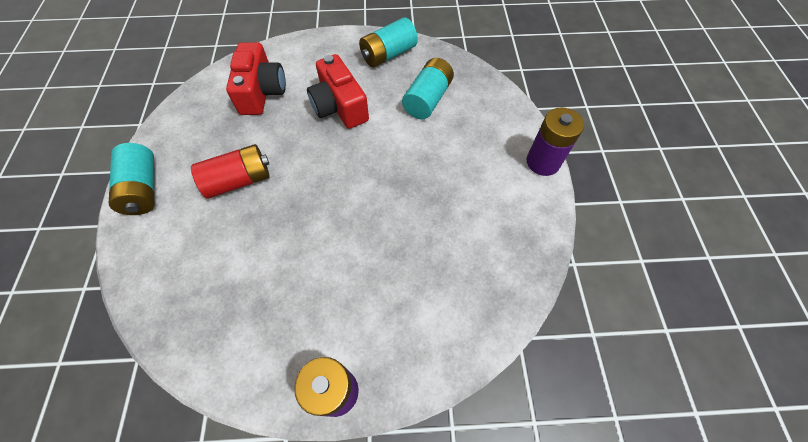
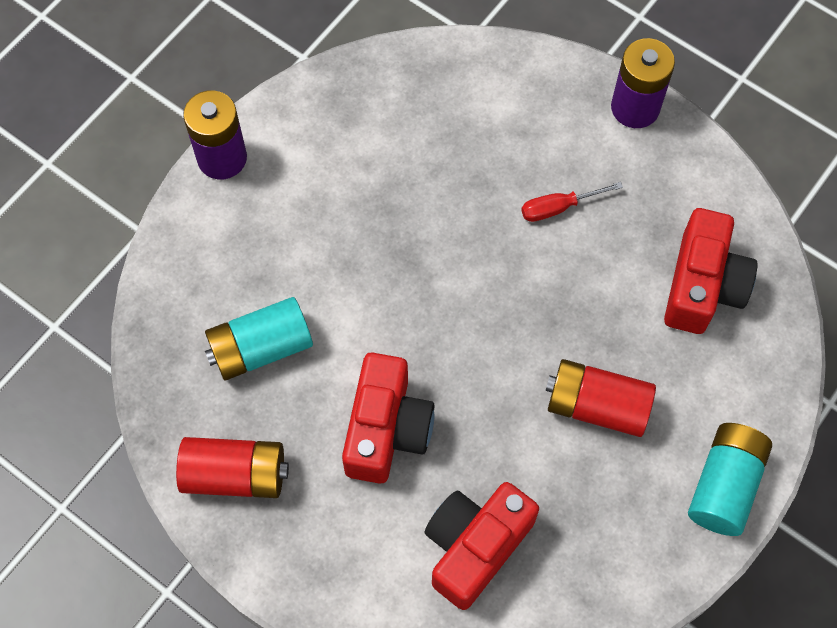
camera: 140 degrees left, 5 degrees up
turquoise battery [359,18,418,68] -> red battery [176,437,289,498]
none -> red screwdriver [521,182,623,222]
none -> red camera [664,208,757,334]

